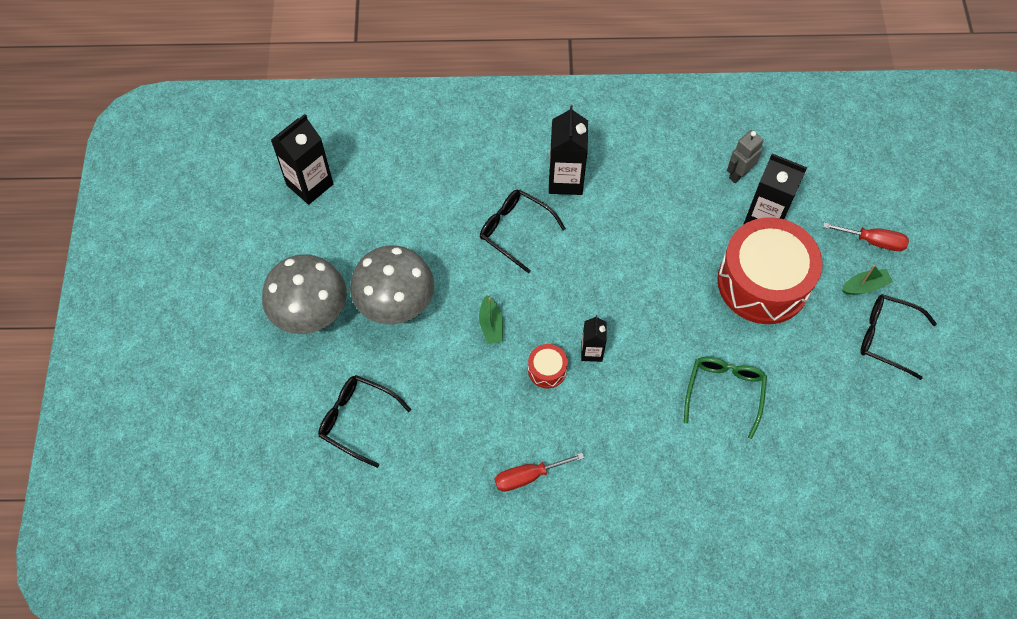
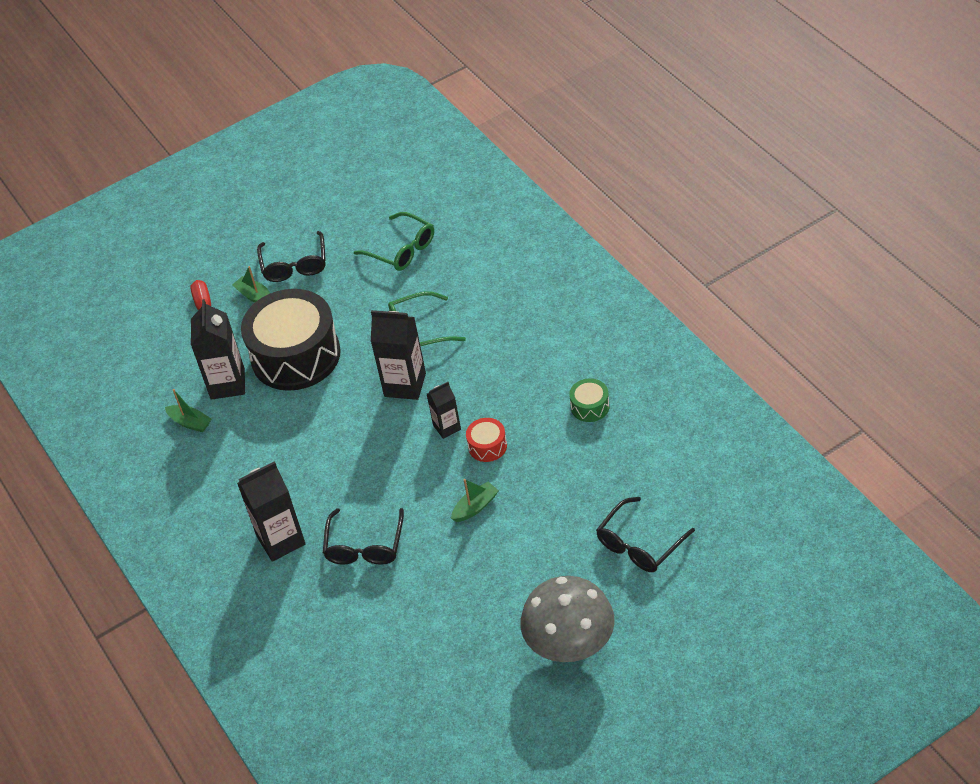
camera: 115 degrees left, 15 degrees down
black carton [271,114,333,205] -> black carton moved to [371,310,426,400]
black glasses [318,375,411,468] -> black glasses turned 45 degrees clockwise [596,497,695,572]
grey mushroom [350,245,434,325] -> none
red screwdriver [495,453,584,492] -> green drum [569,379,610,422]
red drum [717,217,823,324] -> black drum [241,289,341,391]
grey robot [727,130,764,183] -> green boat [165,389,211,432]
none -> green glasses [354,212,434,271]

